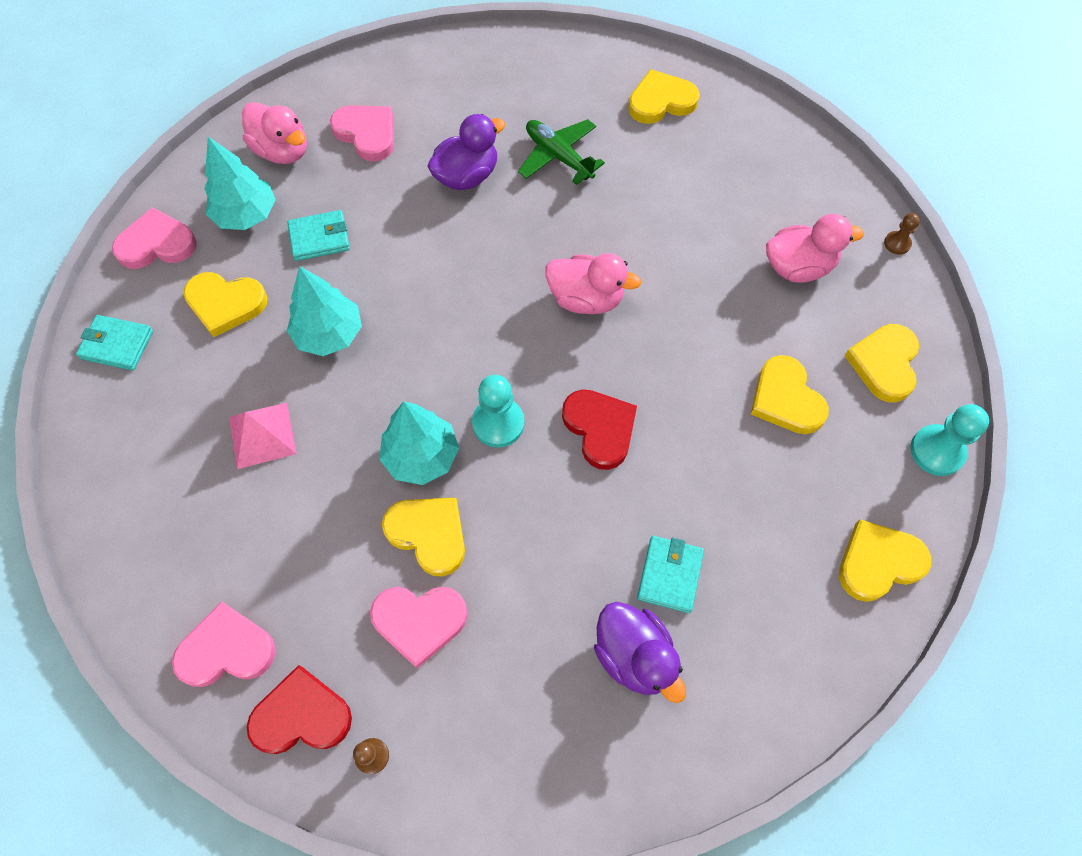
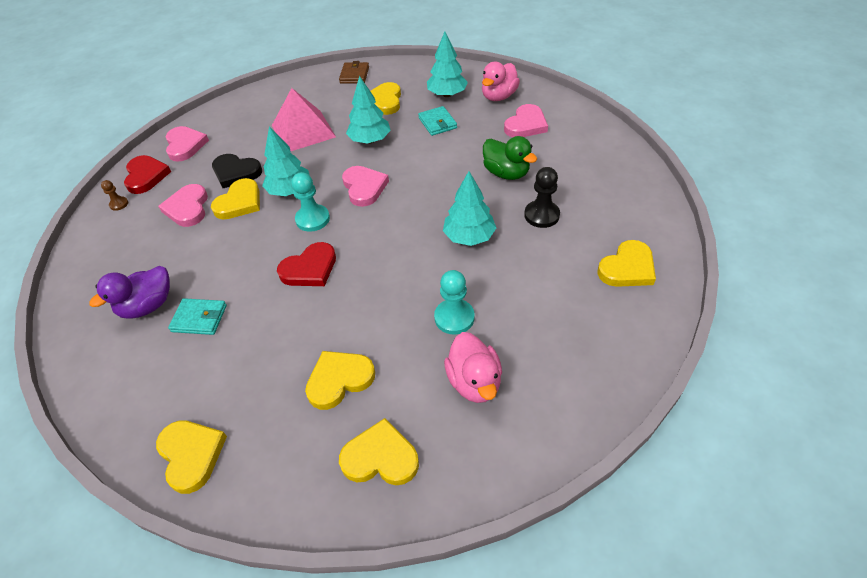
camera: 85 degrees right, 15 degrees down
turquoise wallet [76,315,153,370] -> brown wallet [339,61,369,84]
pink heart [112,207,197,269] -> pink heart moved to [342,166,389,207]
pink pyramid [229,403,297,469] -> pink pyramid [272,88,336,151], size x1.59
purple duck [427,114,505,190] -> green duck [483,136,537,180]
green plane [518,119,605,185] -> black pawn [524,167,560,228]
pink duck [545,253,641,314] -> none
yellow heart [628,69,700,124] -> yellow heart turned 75 degrees clockwise [597,240,656,287]
brown pawn [884,213,920,255] -> none
turquoise pawn [910,404,989,476] -> turquoise pawn moved to [434,270,475,334]
none -> black heart [212,154,262,188]
none -> turquoise tree [443,171,496,246]

